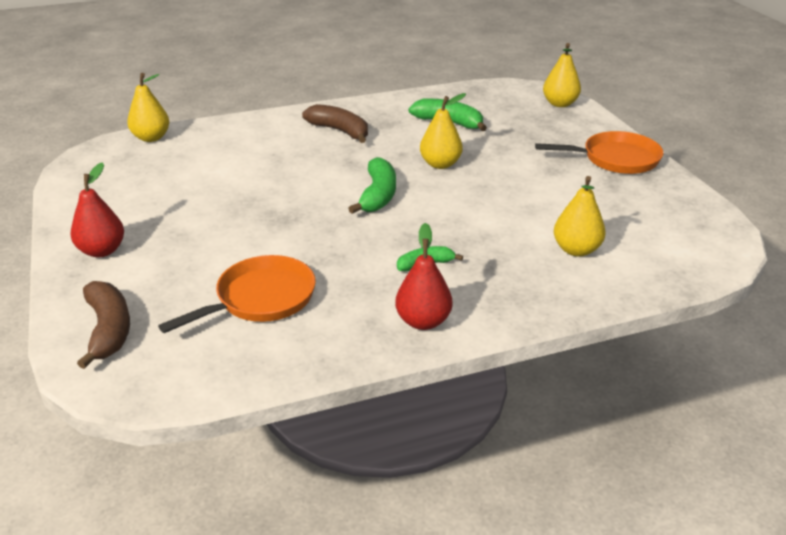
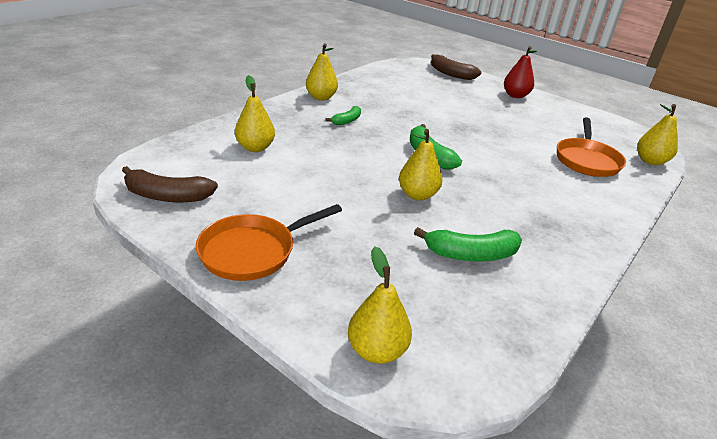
camera: 145 degrees right, 0 degrees up
orange pan [158,255,316,333] -> orange pan moved to [557,118,626,177]
brown banana [302,104,368,143] -> brown banana moved to [122,166,218,202]
red pear [395,223,452,330] -> yellow pear [306,43,338,101]

